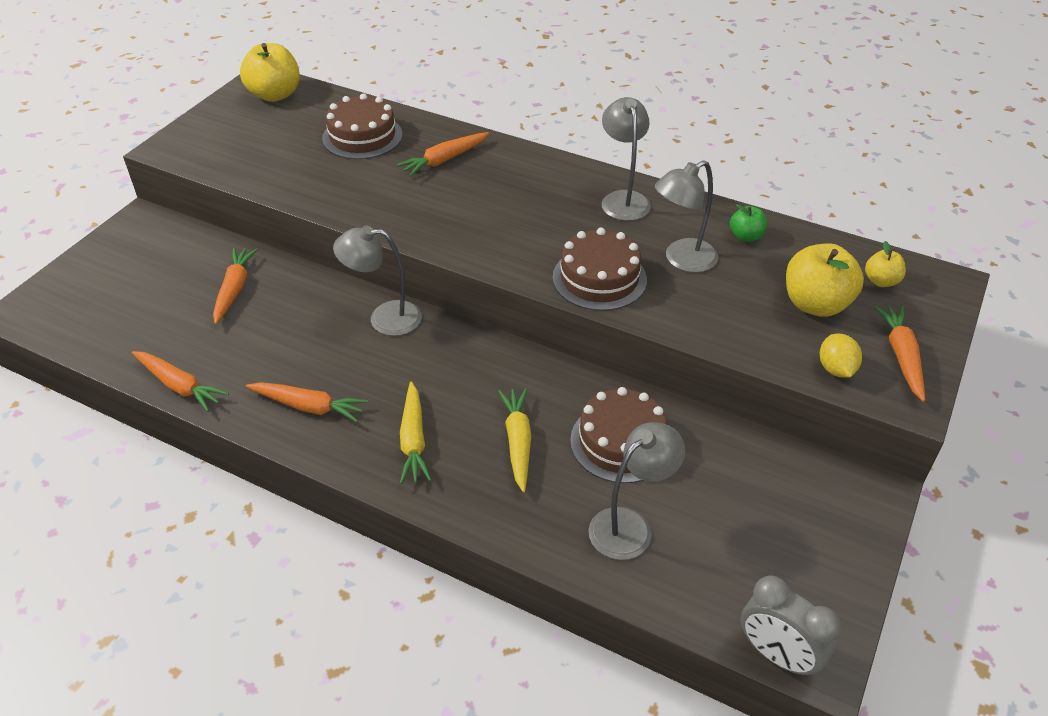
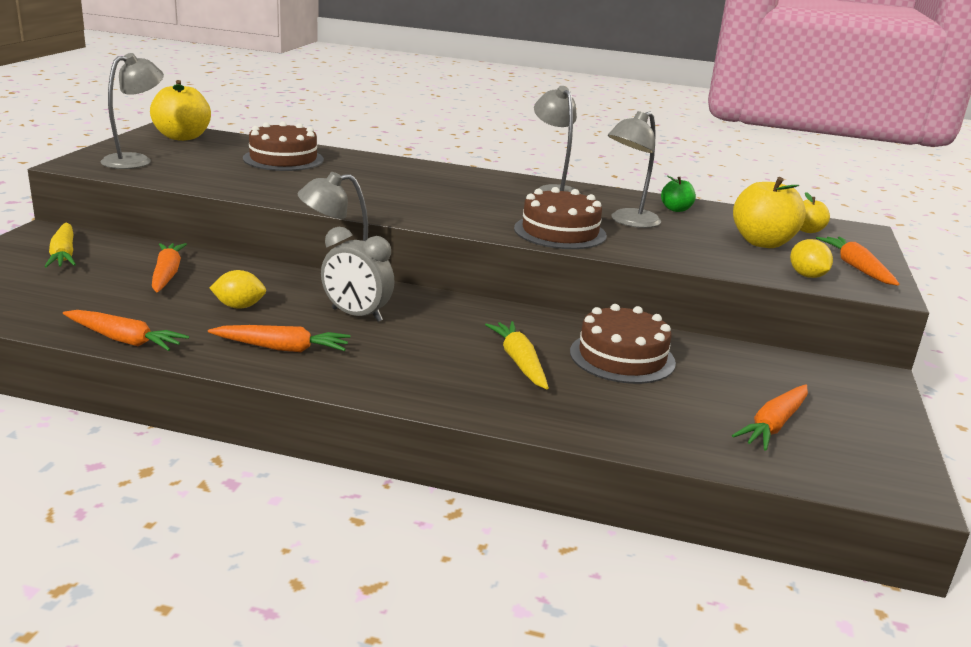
camera: 15 degrees left, 20 degrees down
orange carrot [397,132,489,177] -> orange carrot moved to [732,385,808,451]
yellow carrot [400,381,432,484] -> yellow carrot moved to [44,222,76,268]
grey lamp [588,422,685,560] -> grey lamp moved to [101,53,164,169]
grey clock [741,575,841,677] -> grey clock moved to [321,227,395,322]
none -> yellow lemon [210,270,266,309]

